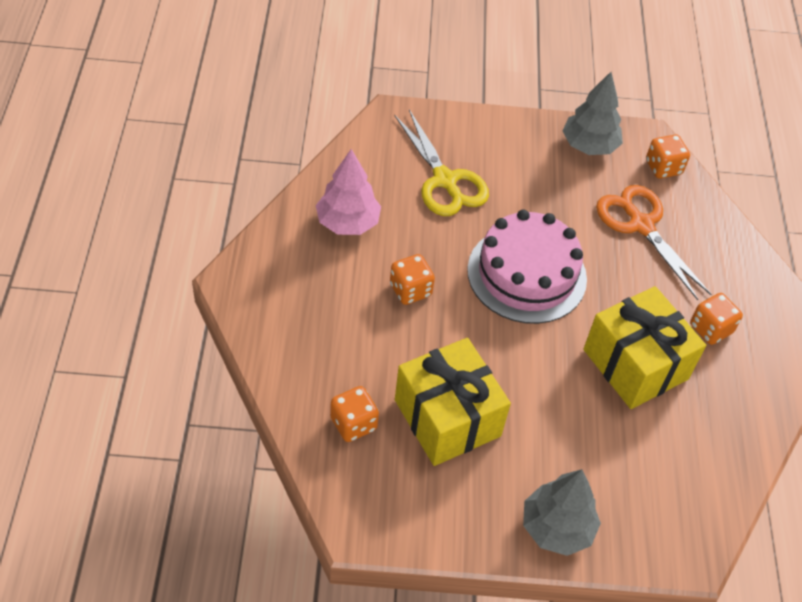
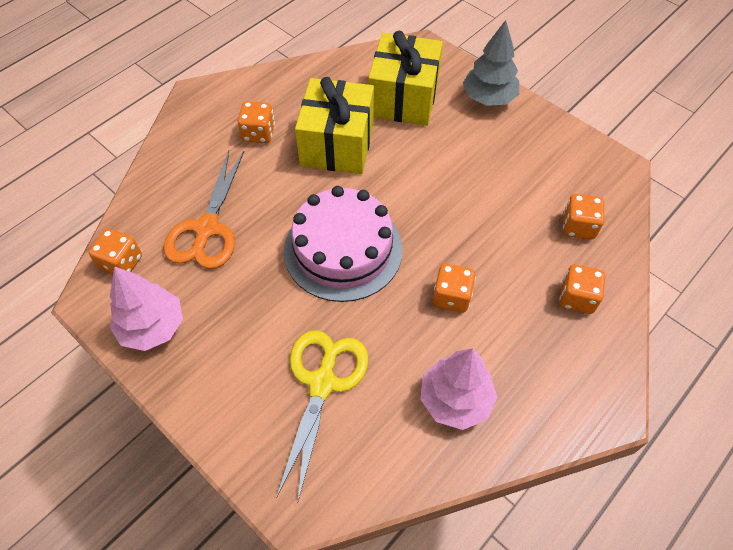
camera: 135 degrees left, 5 degrees up
yellow gift [395,338,511,466] -> yellow gift moved to [368,31,443,126]
grey tree [562,72,623,155] -> pink tree [110,266,183,351]
none -> orange dice [559,264,605,314]

